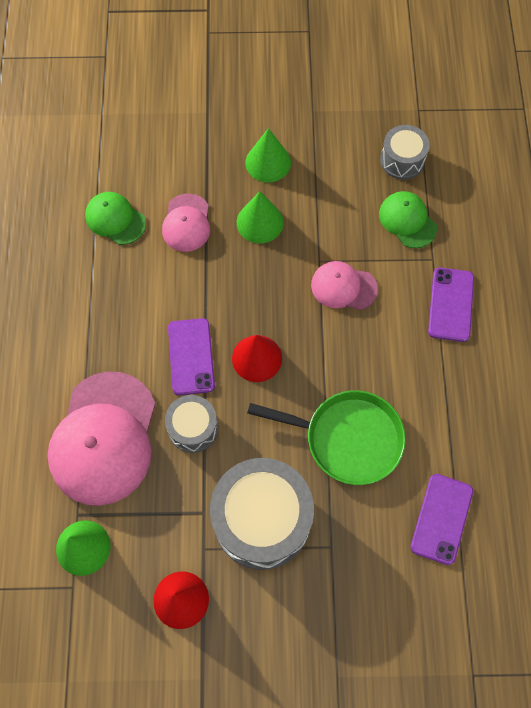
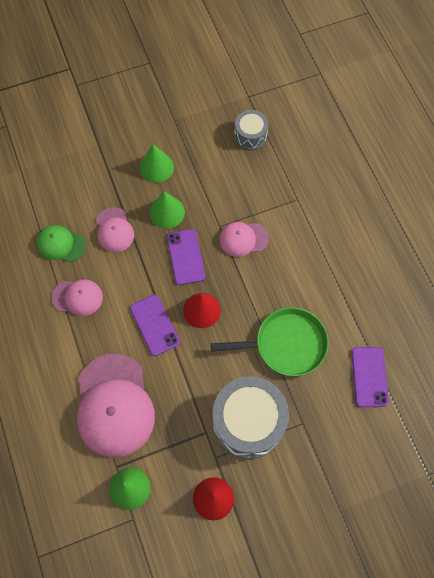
camera: 20 degrees left, 0 degrees up
grey drum [165,395,218,453] -> none
green cap [379,191,437,248] -> none
purple phone [428,267,474,342] -> purple phone moved to [167,229,205,285]
none -> pink cap [51,279,103,316]

